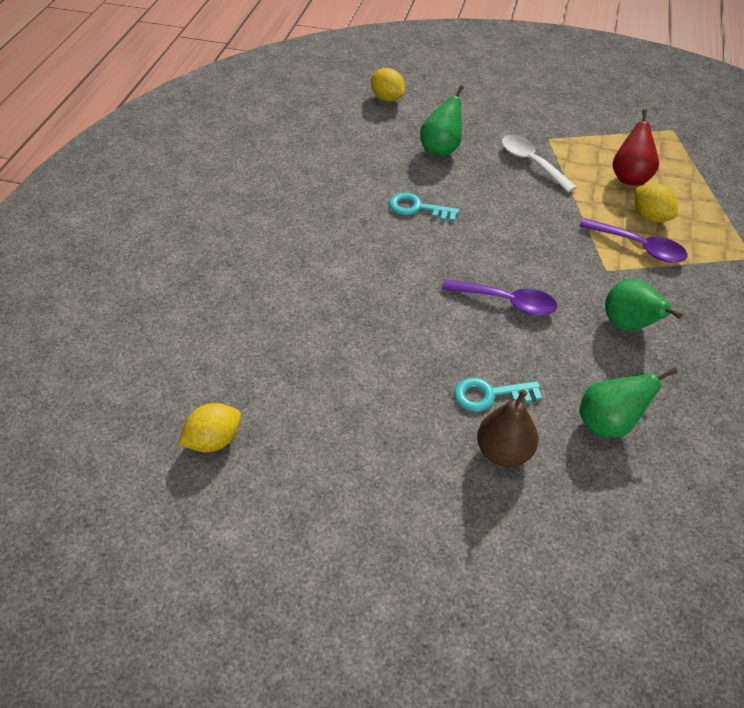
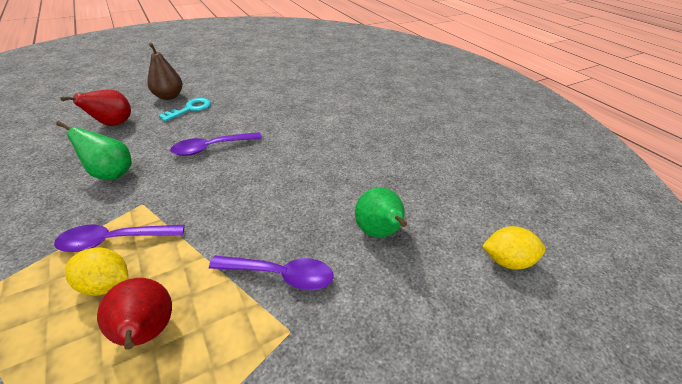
camera: 135 degrees right, 10 degrees down
yellow lemon [178,403,241,452] -> none
turquoise key [389,193,459,222] -> none
white spoon [502,135,577,193] -> purple spoon [209,256,333,290]
green pear [579,367,678,438] -> red pear [60,89,131,126]

